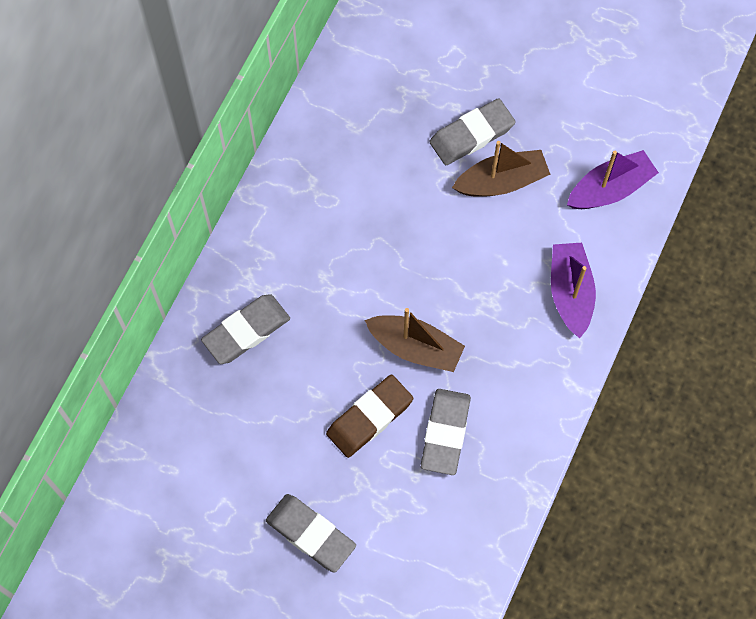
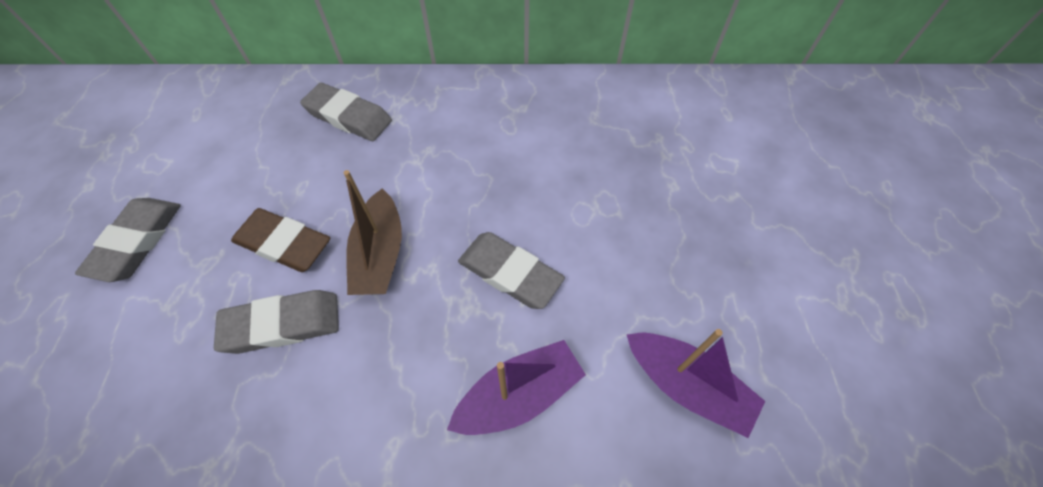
camera: 65 degrees right, 10 degrees down
grey eraser [429,98,516,165] -> grey eraser moved to [458,232,565,309]
brown boat [452,141,551,197] -> none

